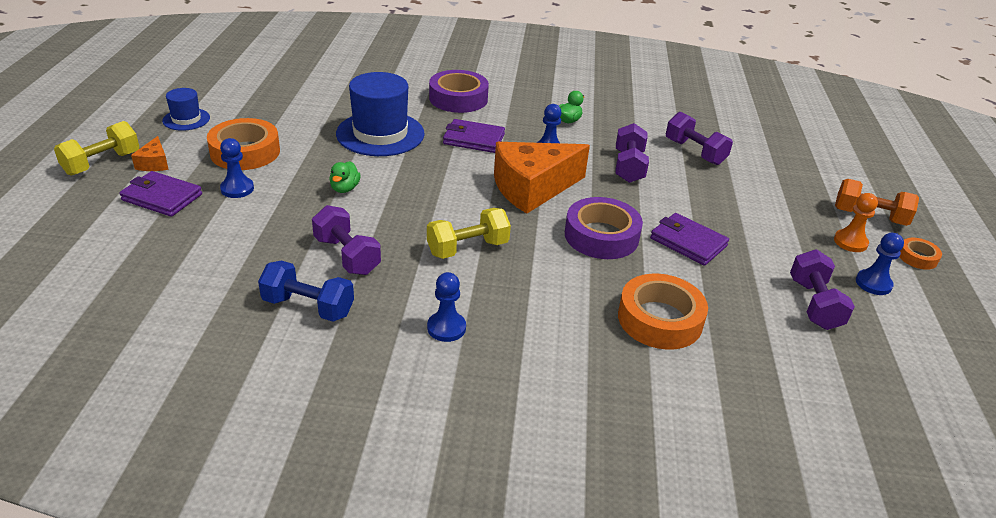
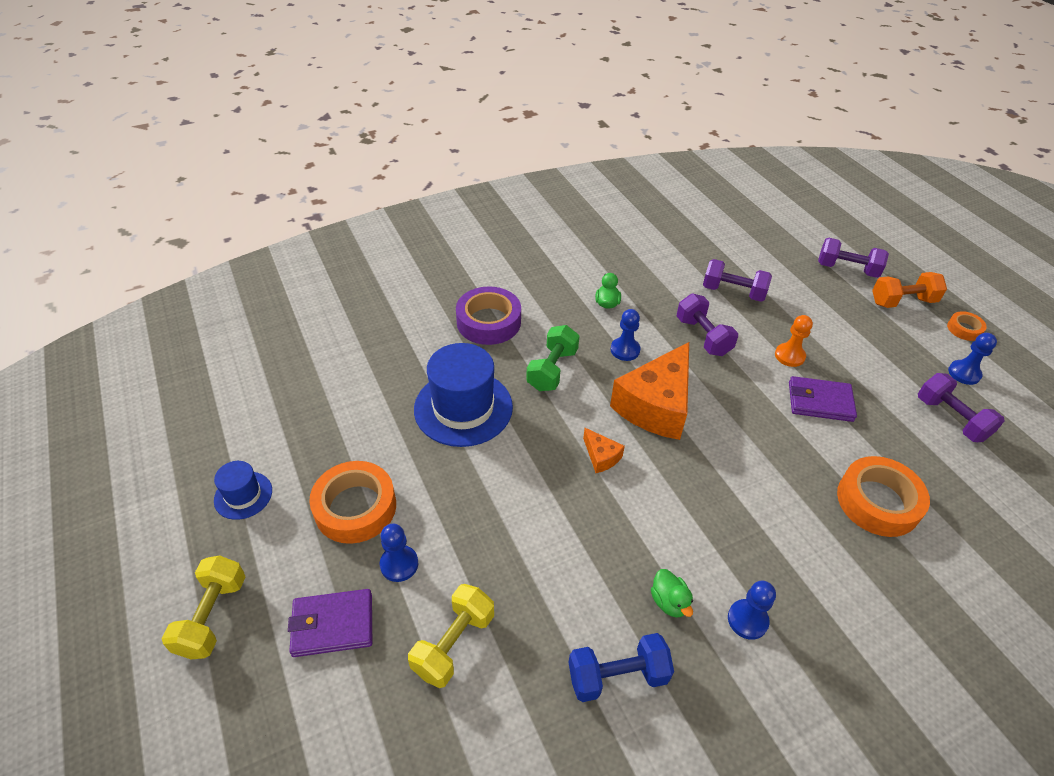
camera: 30 degrees left, 10 degrees up
orange cheese [131,136,169,171] -> orange cheese moved to [583,428,625,473]
purple dumbbell [312,205,381,275] -> purple dumbbell moved to [818,238,889,278]
green duck [329,161,361,193] -> green duck moved to [651,569,693,618]
yellow dumbbell [427,208,511,259] -> yellow dumbbell moved to [408,584,494,688]
purple wallet [443,119,505,153] -> green dumbbell [526,325,579,391]
purple tape [565,197,643,259] -> none
orange pawn [834,193,878,252] -> orange pawn moved to [775,315,813,367]

